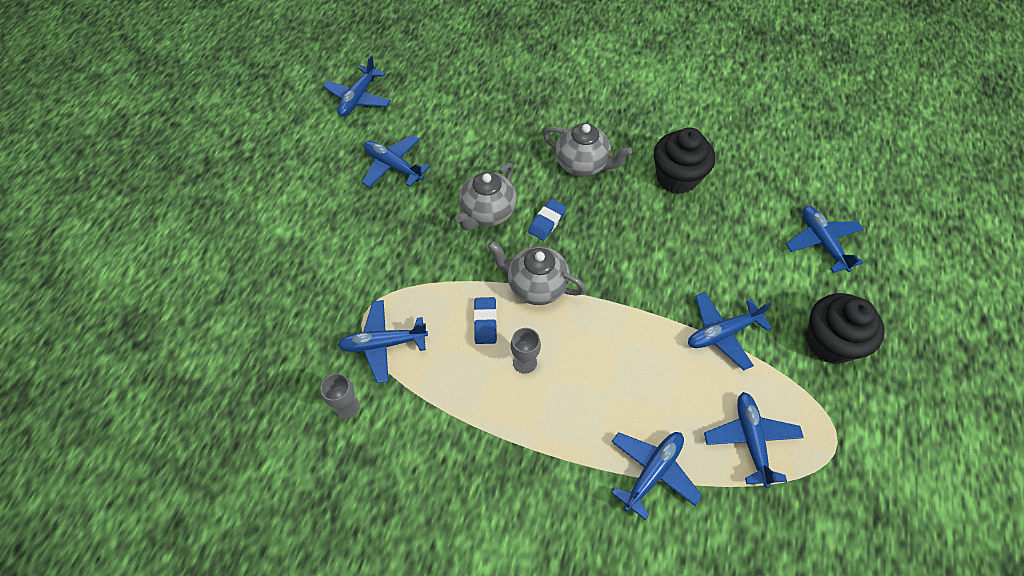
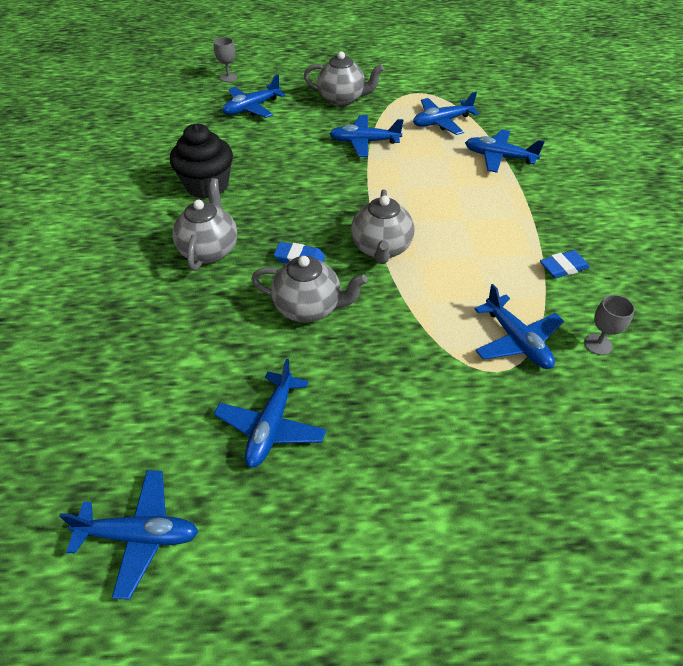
camera: 110 degrees left, 10 degrees down
blue eraser [474,297,497,344] -> blue eraser moved to [540,250,590,278]
grey goblet [511,328,541,374] -> grey goblet moved to [214,37,237,82]
blue plane [688,292,772,370] -> blue plane turned 135 degrees clockwise [329,115,404,157]
black cupcake [806,293,885,364] -> grey teapot [304,51,384,106]

